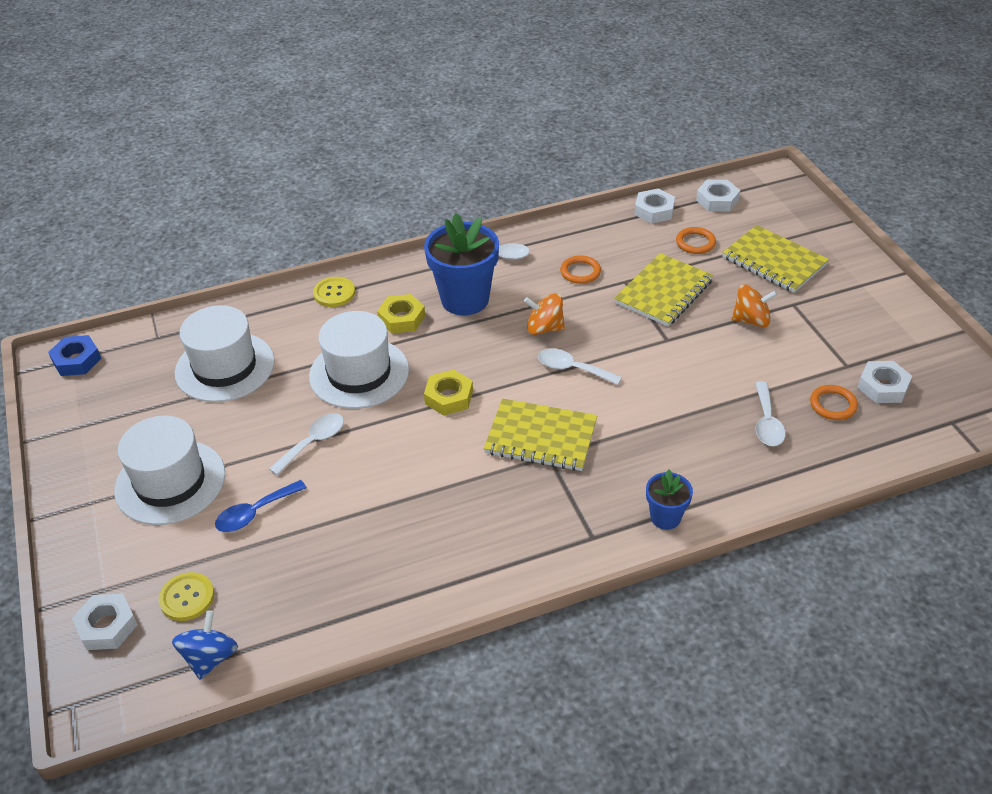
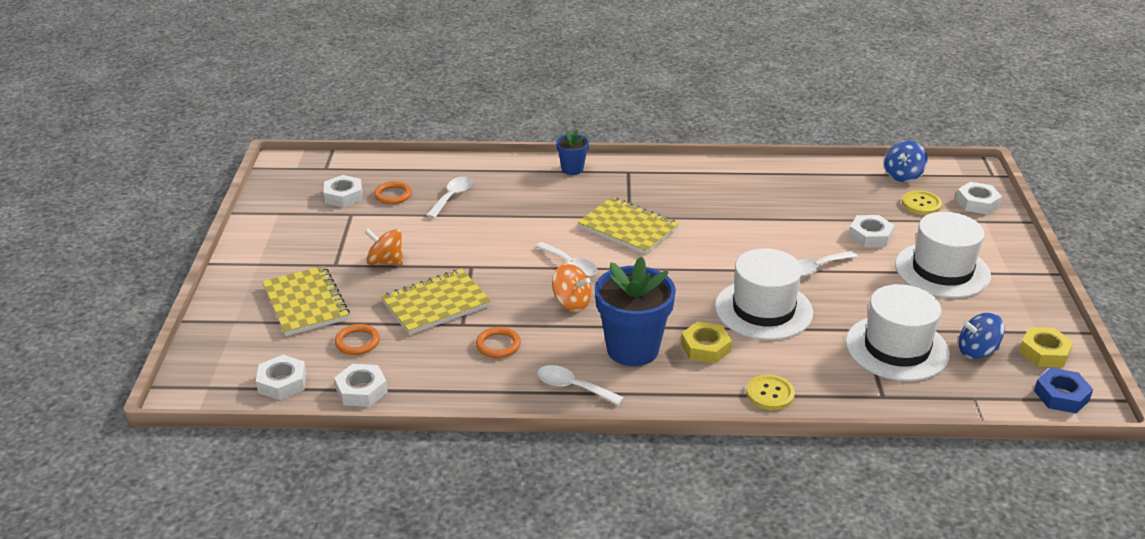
camera: 160 degrees left, 10 degrees down
blue spoon [215,480,307,532] -> white nut [849,215,894,248]
yellow nut [424,369,473,416] -> yellow nut moved to [1019,327,1073,367]
none -> blue spinning top [958,313,1005,359]

